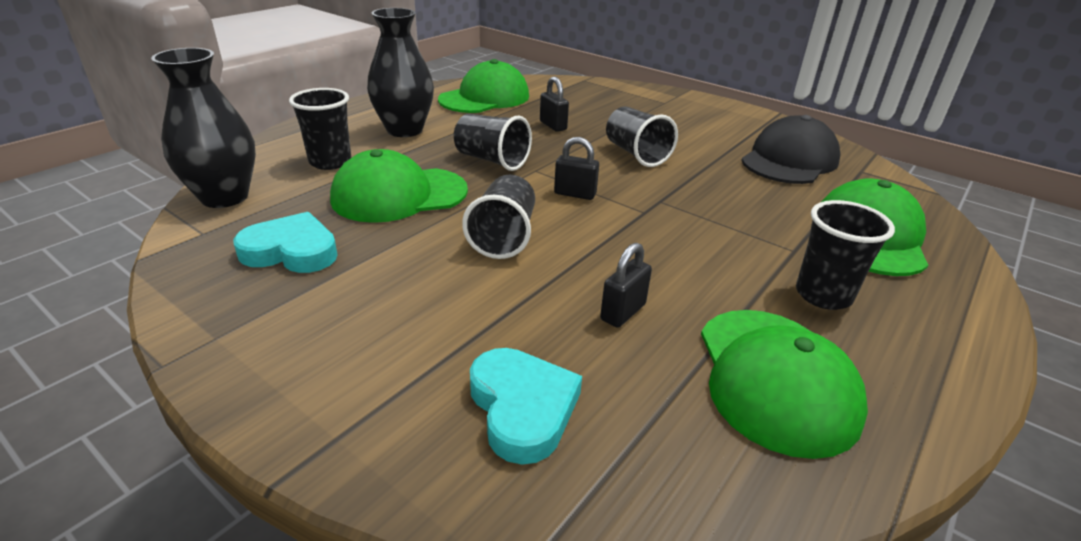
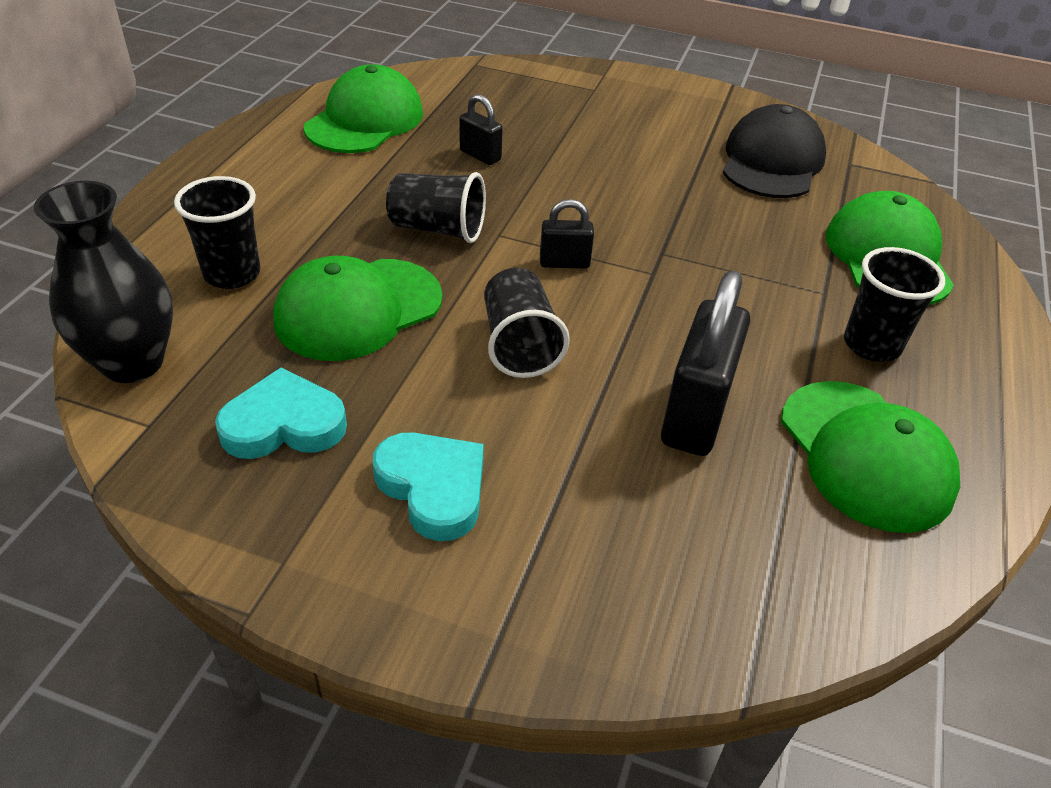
camera: 20 degrees left, 10 degrees up
black vase [367,8,434,137] -> none
turquoise heart [470,348,582,465] -> turquoise heart moved to [373,432,484,541]
black padlock [600,243,652,328] -> black padlock [661,271,750,456], size x1.95
black cup [606,107,678,167] -> none

